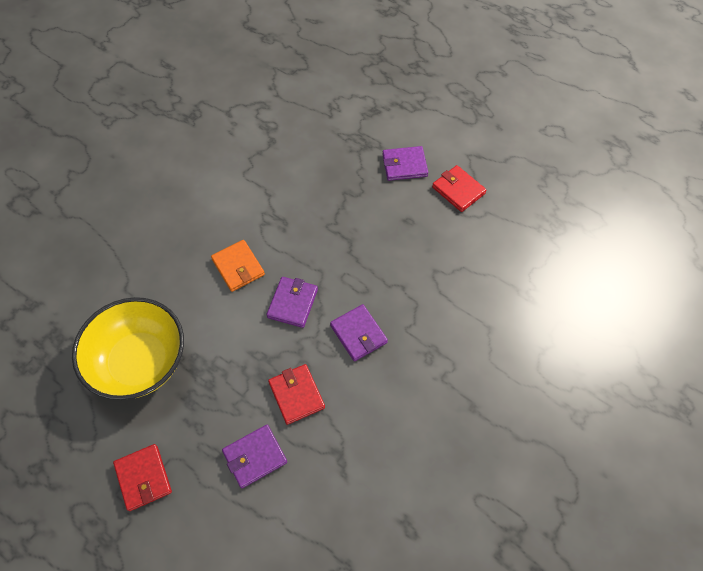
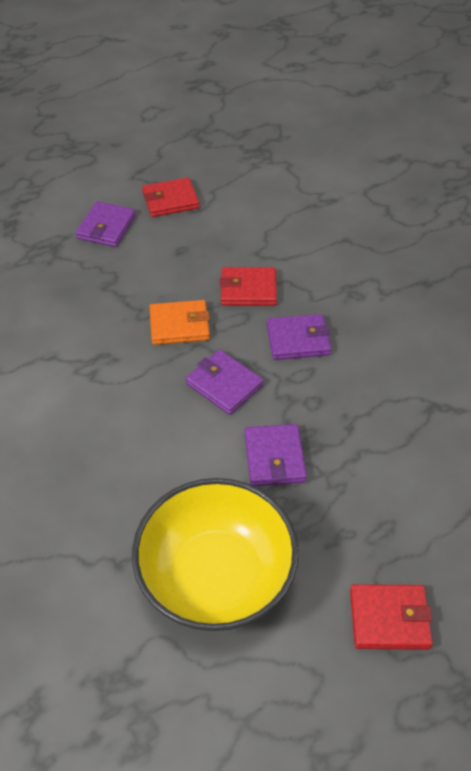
camera: 65 degrees left, 10 degrees down
orange wallet [211,240,265,292] -> orange wallet moved to [149,300,210,345]
purple wallet [222,425,287,489] -> purple wallet moved to [244,424,307,486]
red wallet [268,364,325,425] -> red wallet moved to [220,267,277,306]

